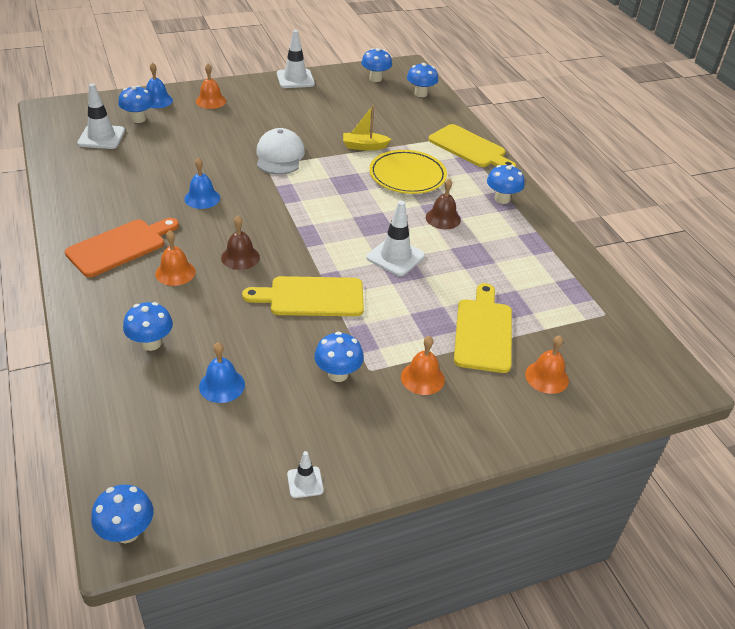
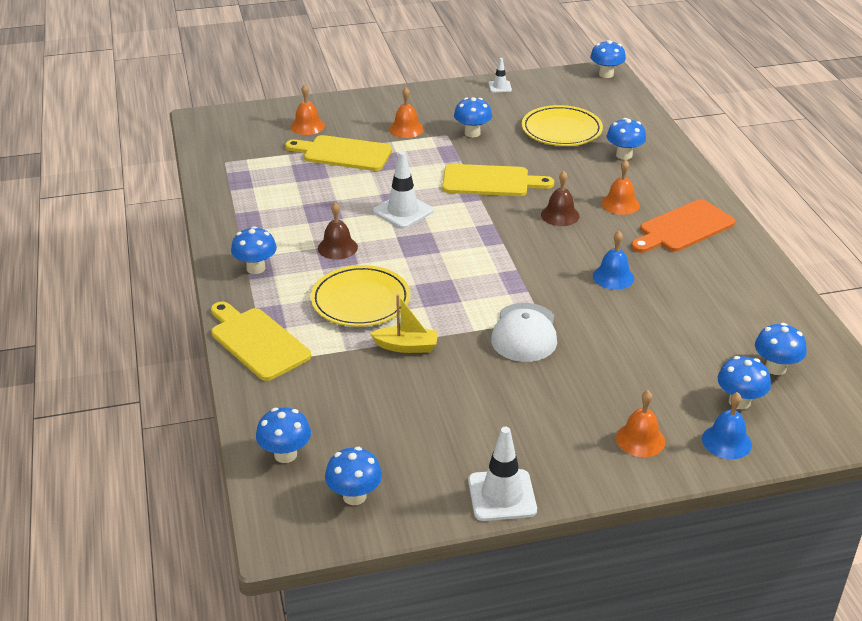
camera: 170 degrees left, 5 degrees down
white traffic cone [77,83,125,149] -> blue mushroom [755,323,807,375]
blue bell [199,342,245,403] -> yellow plate [522,105,603,146]
yellow cutting board [454,283,512,373] -> yellow cutting board turned 90 degrees clockwise [285,135,392,171]

